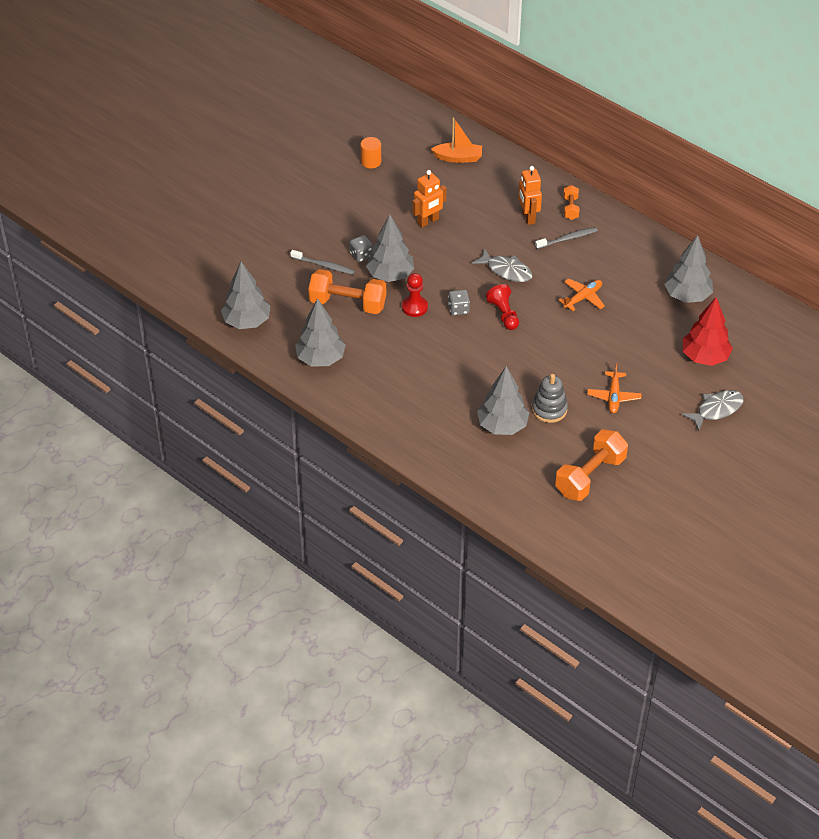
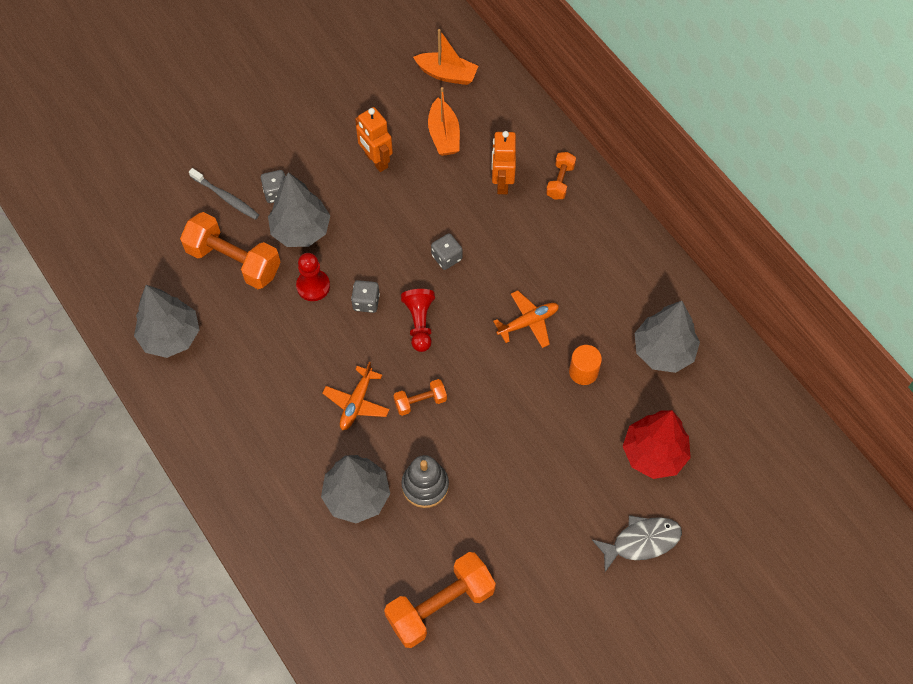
camera: 15 degrees right, 15 degrees up
grey tree [221,262,270,329] -> none
orange cylinder [360,137,381,168] -> orange cylinder moved to [569,345,602,385]
orange robot [412,170,446,227] -> orange robot turned 75 degrees clockwise [355,107,393,172]
grey fish [472,248,533,282] -> grey dice [431,233,462,270]
grey toothbrush [535,227,598,249] -> none
orange plane [587,363,642,413] -> orange plane moved to [322,362,390,430]
none -> orange dumbbell [393,379,447,416]
none -> orange boat [428,87,460,156]

